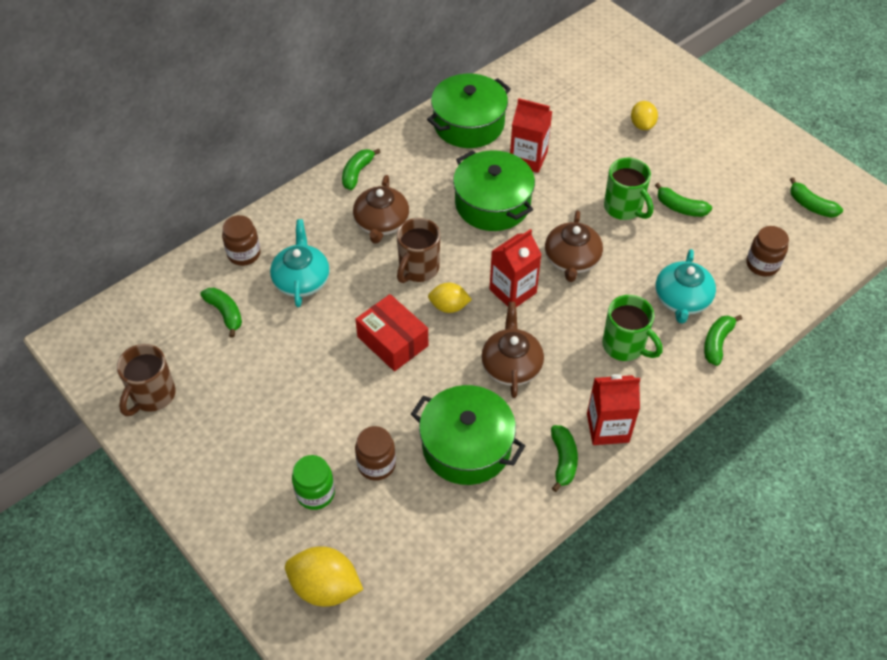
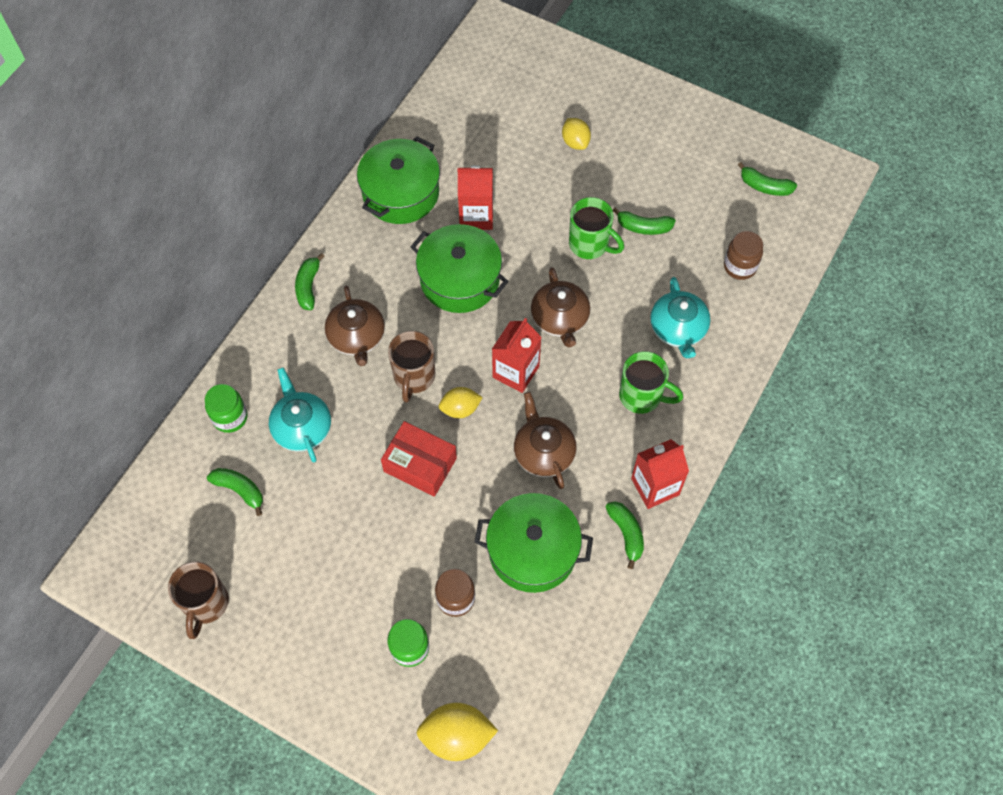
camera: 20 degrees left, 10 degrees up
brown jar [222,215,261,266] -> green jar [205,384,248,433]
green banana [704,315,742,366] -> none

